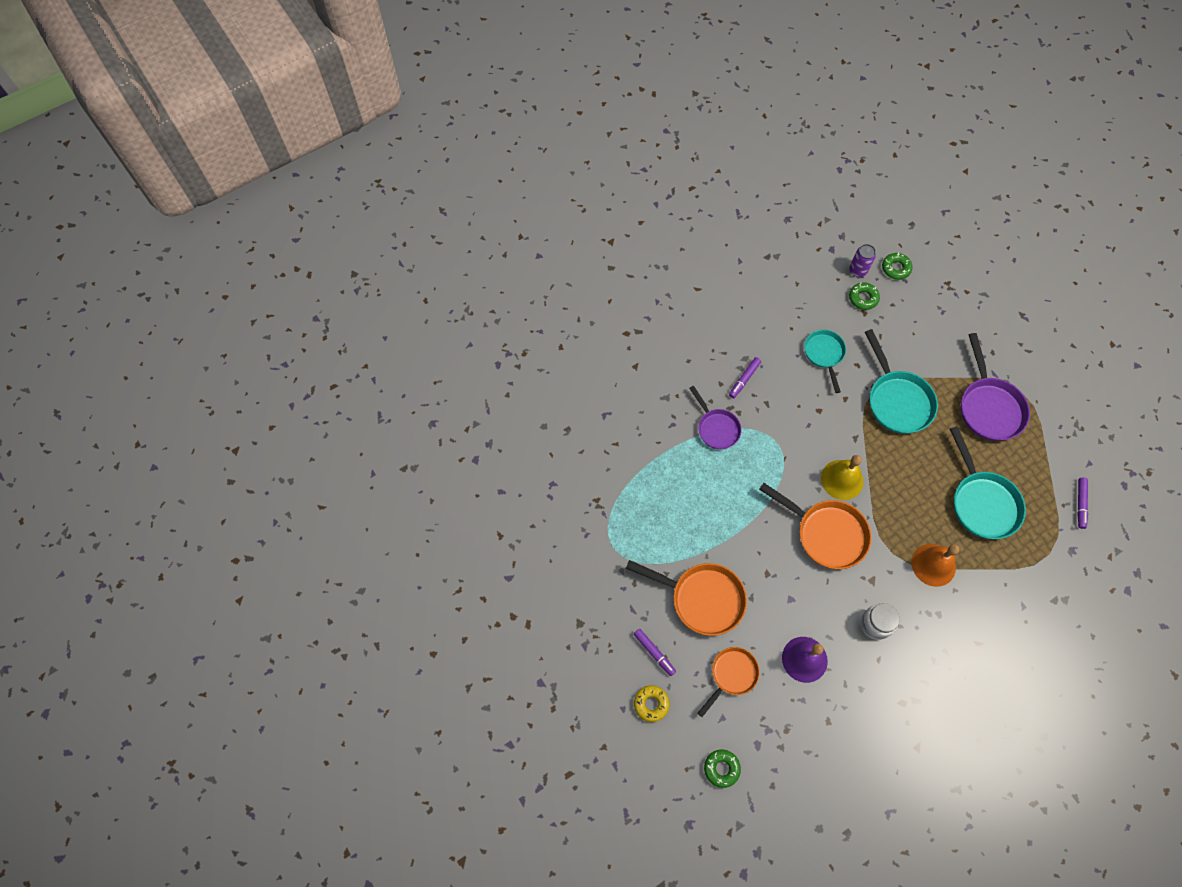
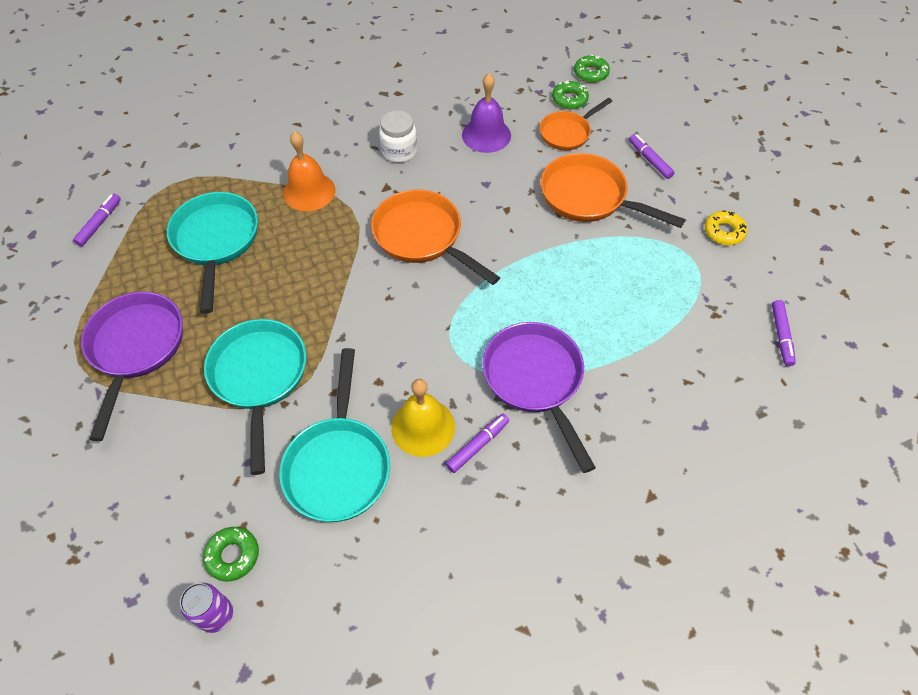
camera: 170 degrees left, 10 degrees down
yellow donut [634,685,669,722] -> yellow donut moved to [705,210,748,245]
purple pan [689,386,741,449] -> purple pan [482,322,596,473], size x1.59
turquoise pan [804,330,846,393] -> turquoise pan [279,348,390,522], size x1.59
yellow bell [821,455,864,500] -> yellow bell moved to [391,379,455,457]
green donut [882,252,913,280] -> green donut moved to [552,81,589,109]
none -> purple marker [772,300,796,366]

